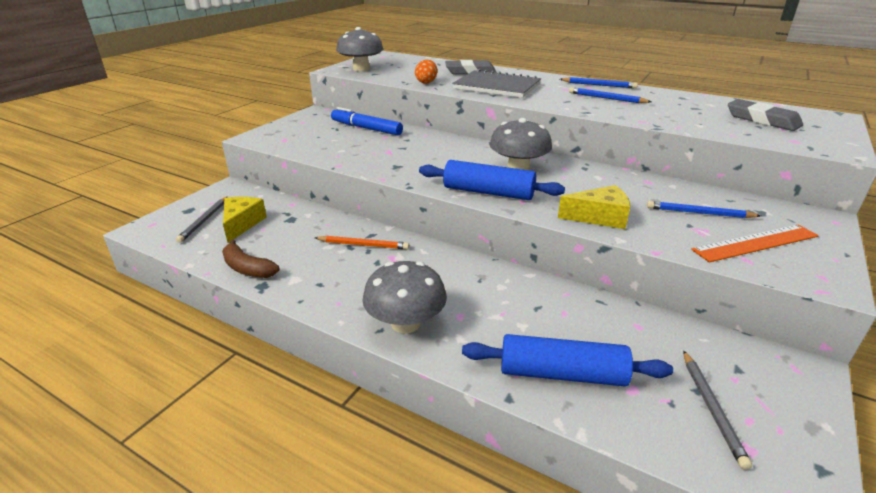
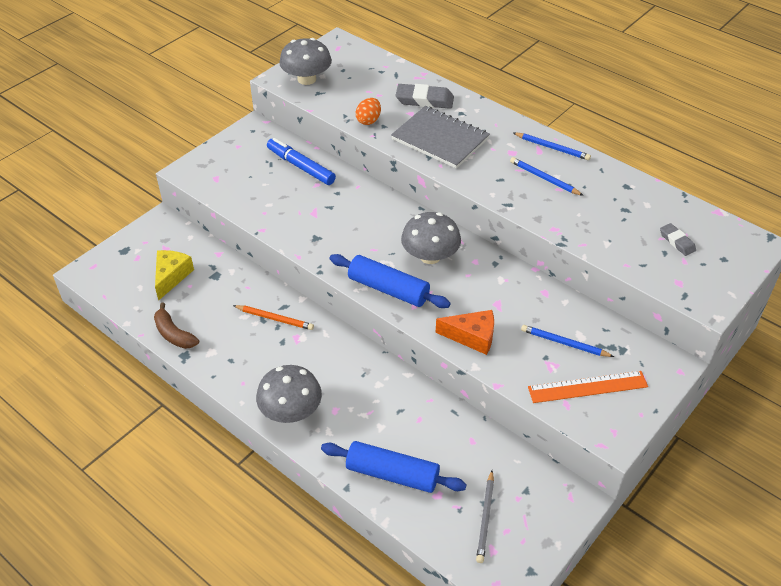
camera: 10 degrees right, 15 degrees up
grey pencil [176,197,227,243] -> none
yellow cheese [558,185,630,229] -> orange cheese [436,310,494,355]
grey eraser [728,99,803,131] -> grey eraser [660,223,696,256], size x0.59

